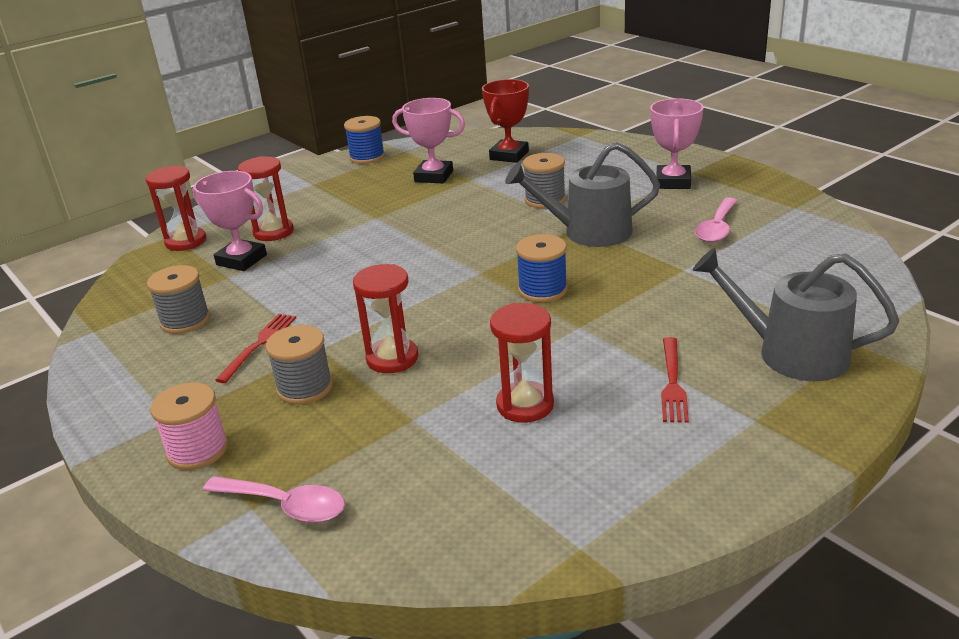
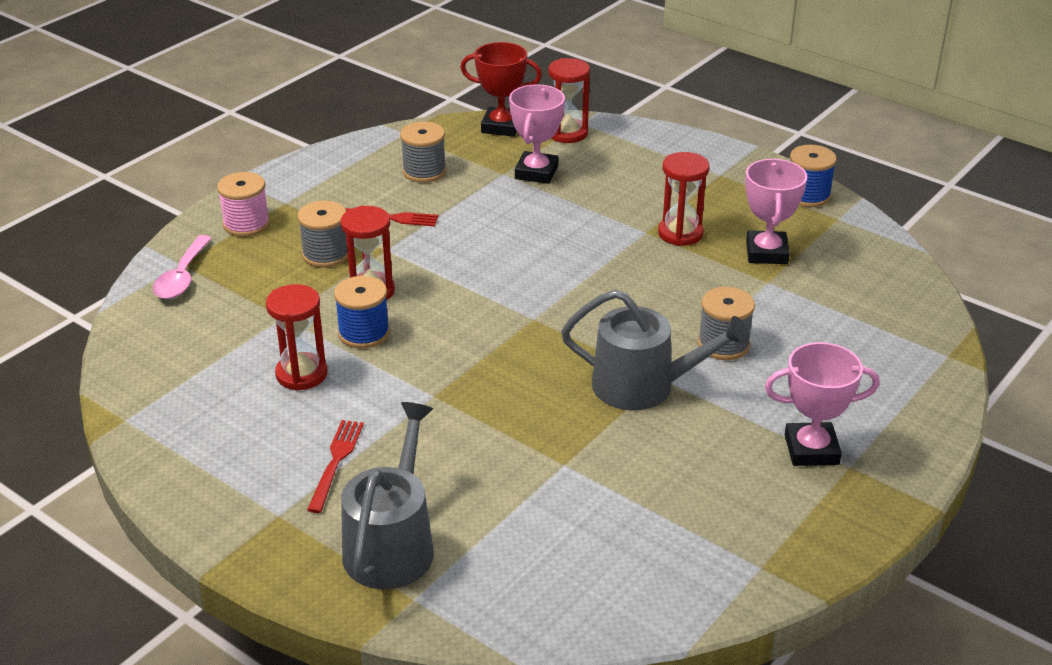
camera: 75 degrees right, 5 degrees up
red hourglass [238,156,294,241] -> red hourglass moved to [658,152,709,246]
red trophy [482,79,529,163] -> red trophy moved to [460,42,542,137]
grey watering can [505,142,660,247] -> grey watering can turned 120 degrees clockwise [561,290,749,411]
blue spool [516,234,568,302] -> blue spool moved to [334,276,390,349]
red fork [661,337,689,423] -> red fork turned 105 degrees clockwise [307,420,364,513]
pink spoon [695,197,738,243] -> none

